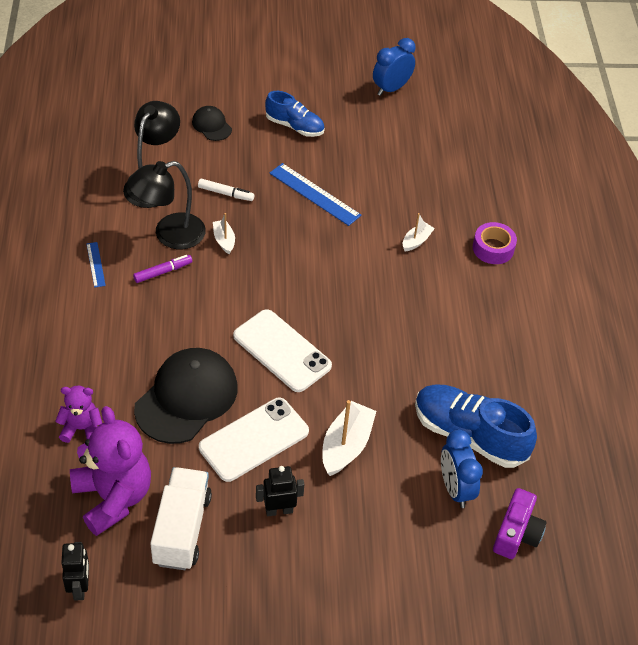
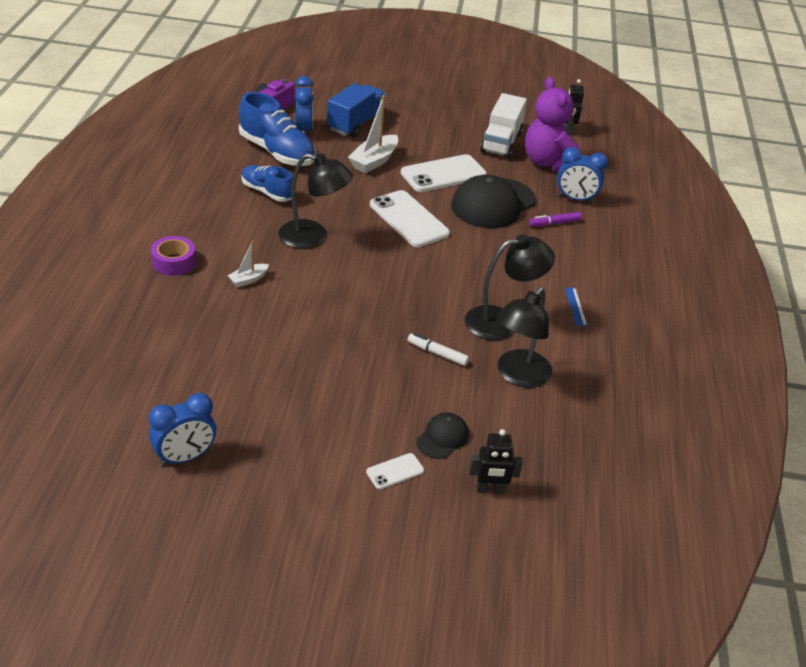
camera: 170 degrees left, 10 degrees down
purple teddy bear [55,386,102,443] -> blue clock [557,147,608,203]
purple marker [133,255,192,283] -> purple marker moved to [529,212,582,226]
black cap [192,106,232,141] -> black cap turned 120 degrees counterclockwise [416,412,469,459]
white boat [213,213,235,254] -> none
black robot [256,466,304,516] -> black robot moved to [469,429,523,494]
blue shoe [265,91,325,137] -> blue shoe moved to [241,165,293,202]
blue ruler [270,163,361,226] -> none
none -> black lamp [279,153,353,249]
none -> blue truck [327,83,386,138]
none -> white phone [366,453,424,489]

